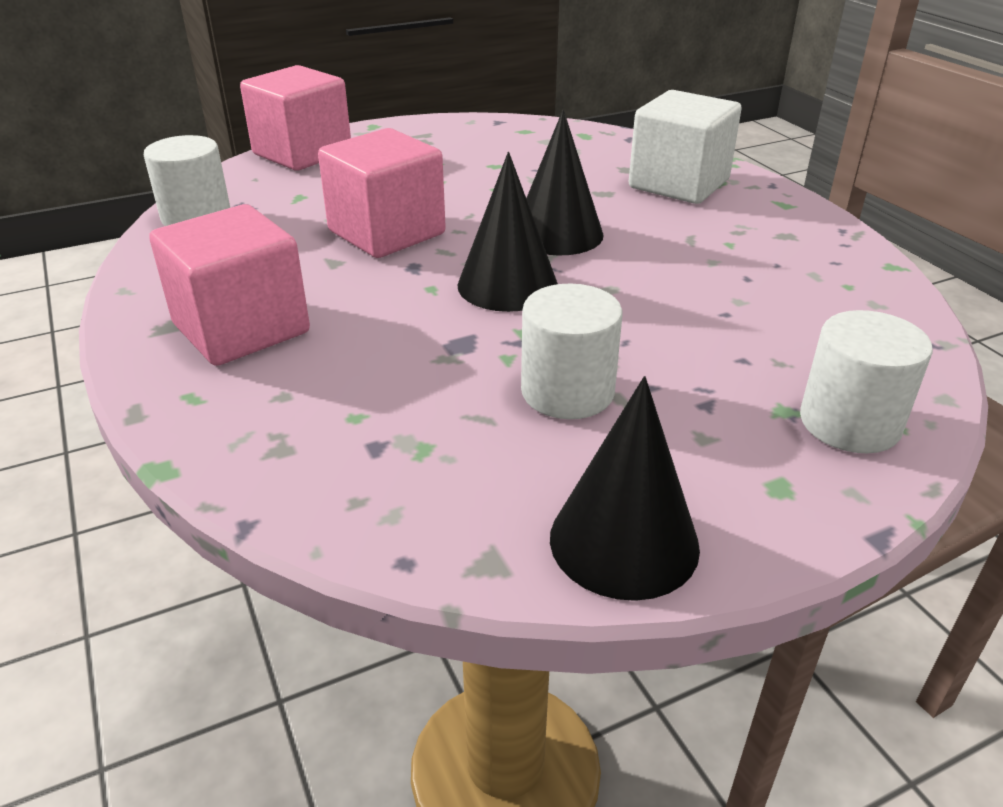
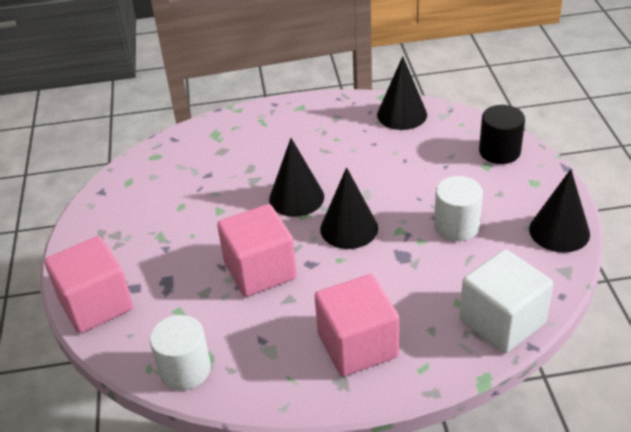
camera: 70 degrees left, 5 degrees up
white cube [629,90,742,204] -> white cube moved to [460,249,553,353]
white cylinder [800,310,933,453] -> black cylinder [479,105,525,164]
none -> black cone [377,56,427,130]

